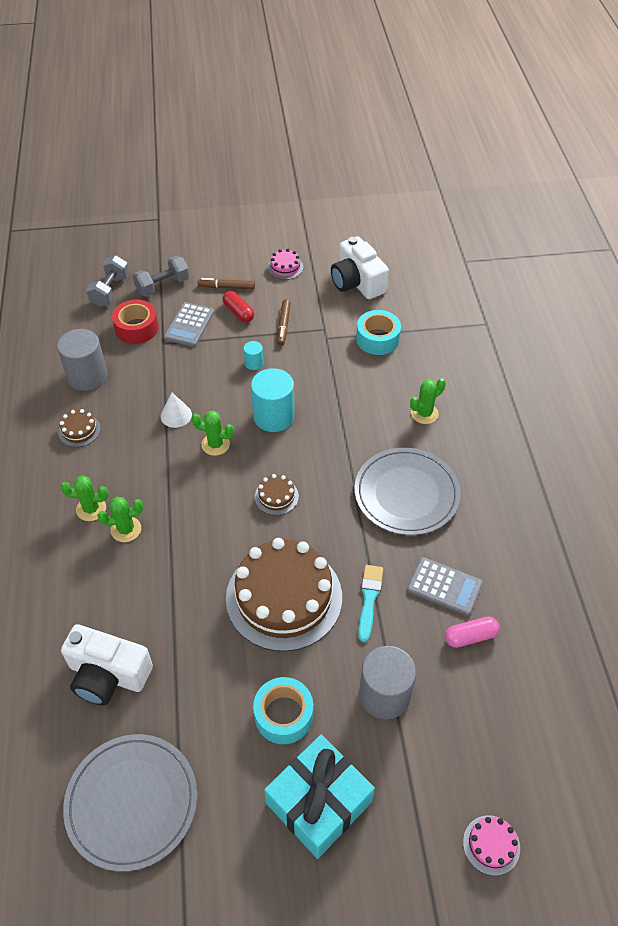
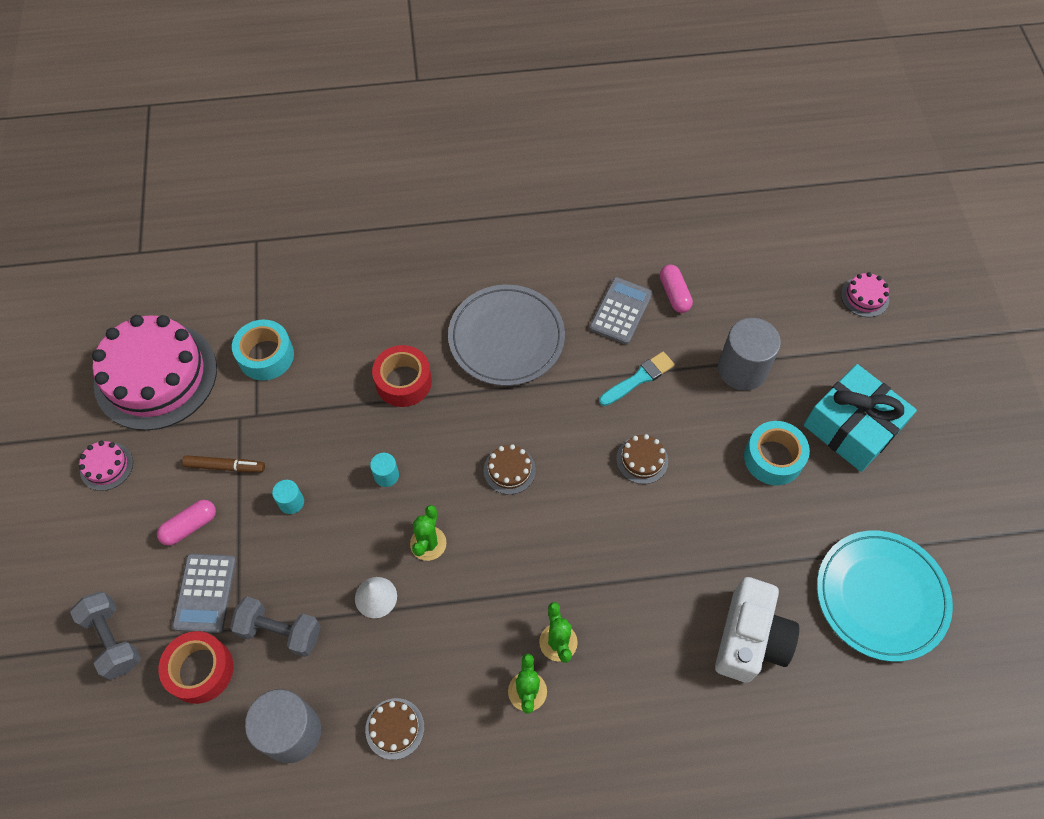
camera: 90 degrees left, 10 degrees up
grey plate [63,734,197,872] -> turquoise plate [817,530,953,662]
grey dumbbell [86,255,130,307] -> grey dumbbell moved to [230,597,321,657]
grey calculator [164,302,214,347] -> grey calculator turned 75 degrees clockwise [172,554,236,633]
brown marker [198,278,255,289] -> none
red capsule [222,291,254,323] -> pink capsule [157,500,216,546]
brown cake [226,538,342,652] -> brown cake [616,434,668,484], size x0.41
turquoise cylinder [251,368,295,432] -> turquoise cylinder [370,453,399,487], size x0.48
white camera [331,236,389,299] -> pink cake [92,315,217,431]
turquoise brush [358,565,383,642] -> turquoise brush turned 135 degrees clockwise [599,351,675,406]
green cactus [410,378,446,424] -> none
none -> red tape [372,345,432,407]

